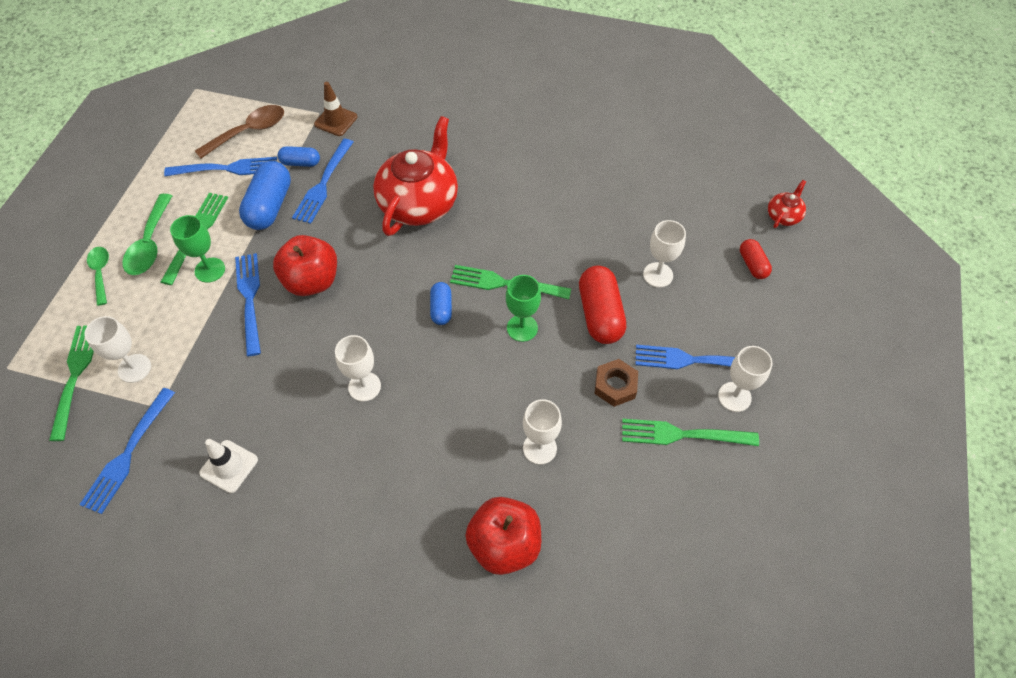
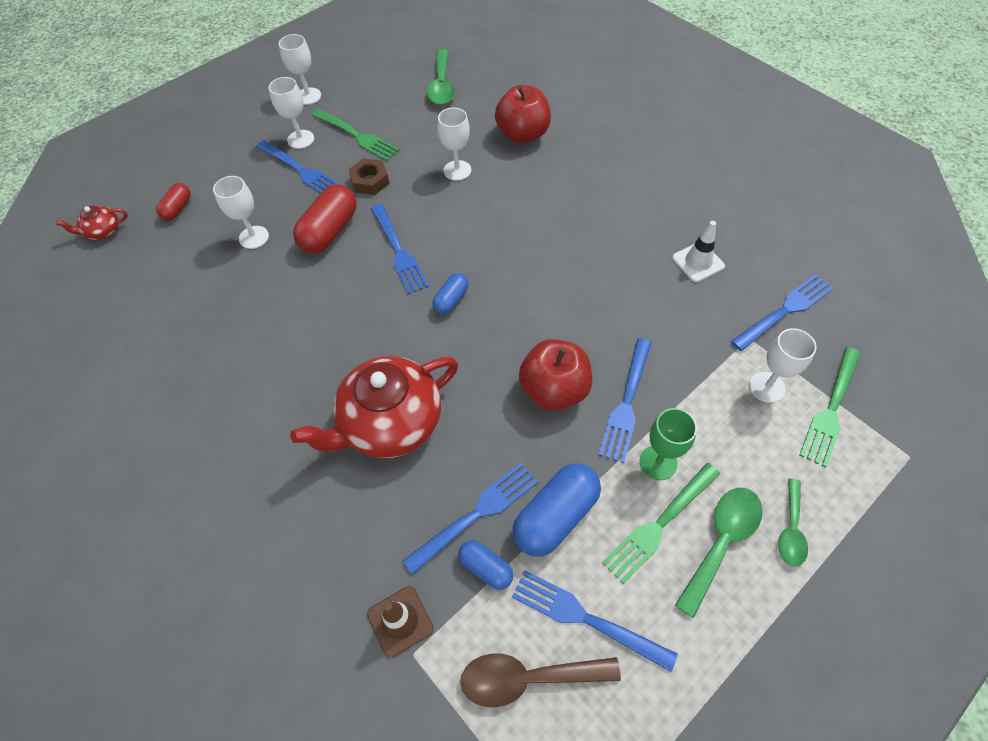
camera: 145 degrees left, 0 degrees up
white goblet [335,335,381,401] -> white goblet moved to [279,34,321,105]
green fork [450,265,571,299] -> none
green goblet [506,275,541,342] -> blue fork [371,204,429,294]
none -> green spoon [427,49,455,105]

